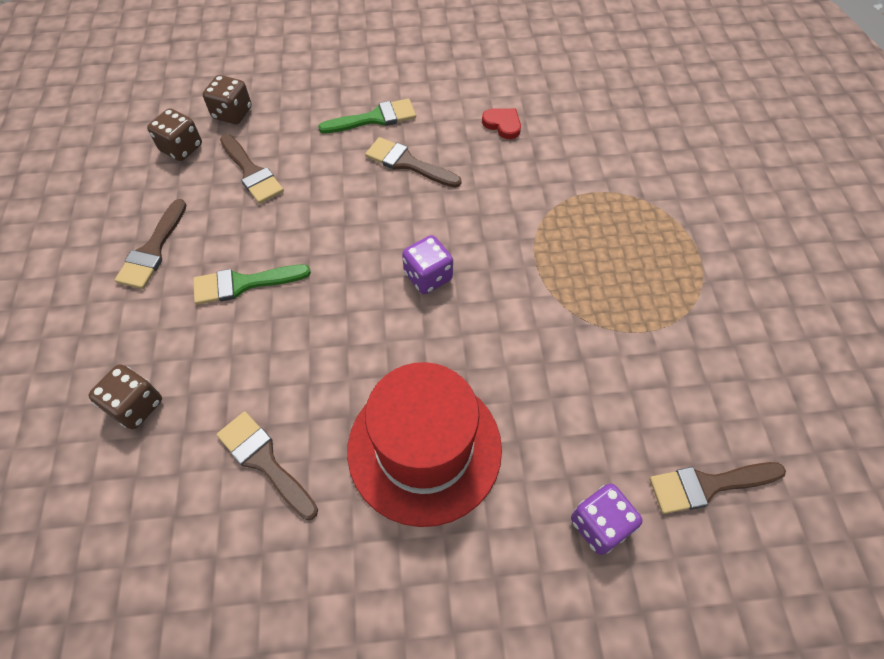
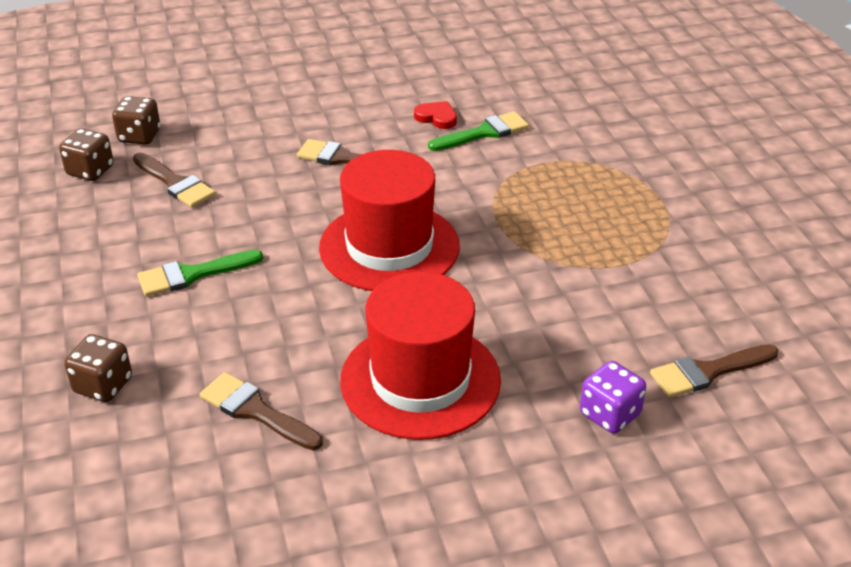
camera: 10 degrees left, 20 degrees down
brown brush [115,199,187,289] -> none
green brush [318,99,416,133] -> green brush moved to [428,111,529,151]
purple dice [402,235,453,294] -> red hat [319,150,460,291]

